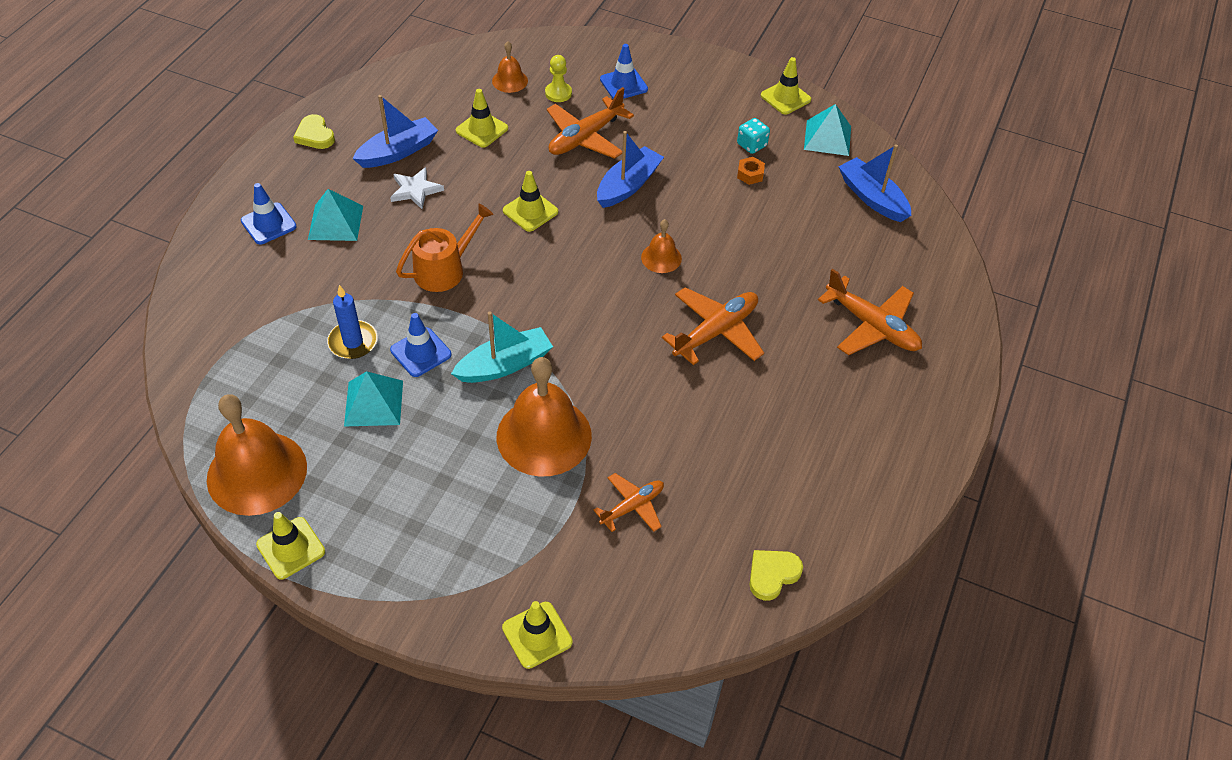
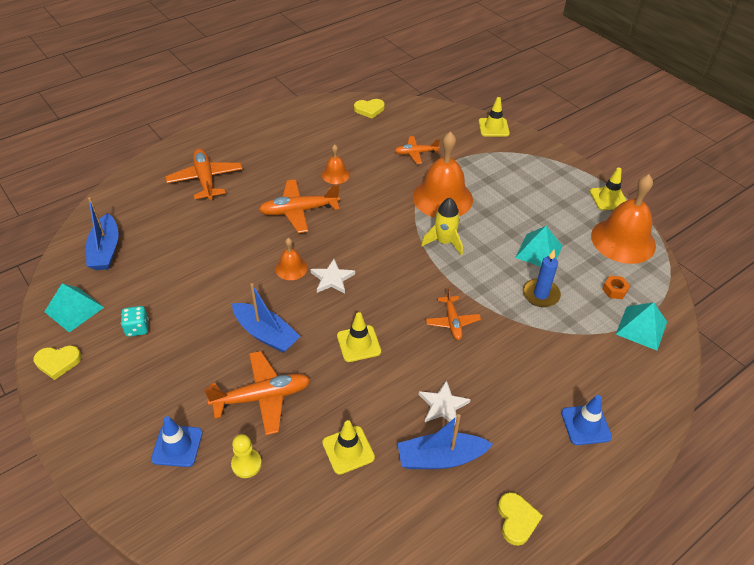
camera: 150 degrees left, 5 degrees down
turquoise pyramid [308,189,363,241] -> turquoise pyramid moved to [616,302,667,351]
blue traffic cone [390,313,452,377] -> none
orange watering can [396,204,494,292] -> orange plane [426,288,481,340]
turquoise boat [451,312,553,383] -> yellow rocket [421,198,463,256]
orange bell [492,41,528,93] -> orange bell moved to [322,144,350,184]
blue boat [597,131,664,208] -> blue boat turned 120 degrees counterclockwise [232,283,301,353]
orange nut [737,157,765,185] -> orange nut moved to [602,276,630,299]
yellow traffic cone [761,57,811,115] -> yellow heart [34,345,81,380]
none -> white star [310,259,355,294]

